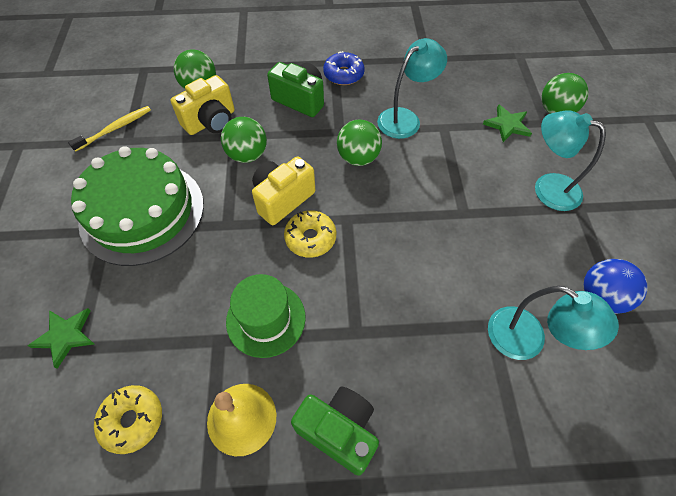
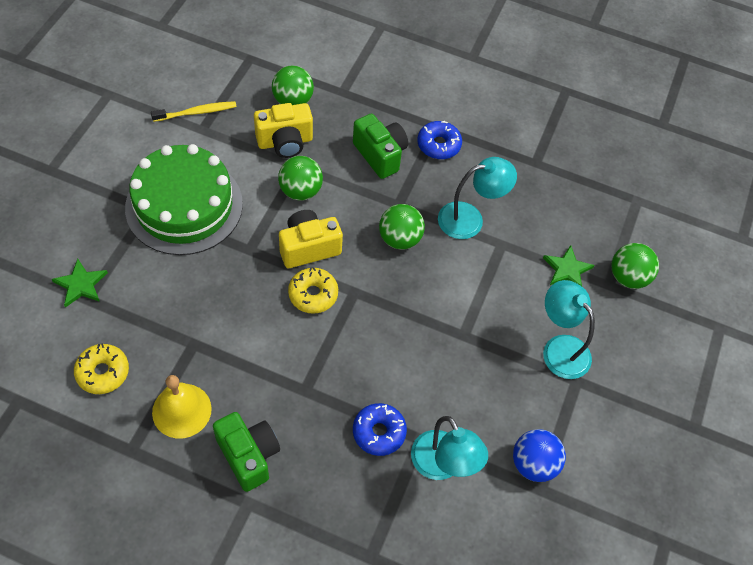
camera: 20 degrees right, 0 degrees up
green hat [226,274,306,358] -> none
none -> blue donut [353,403,407,456]

